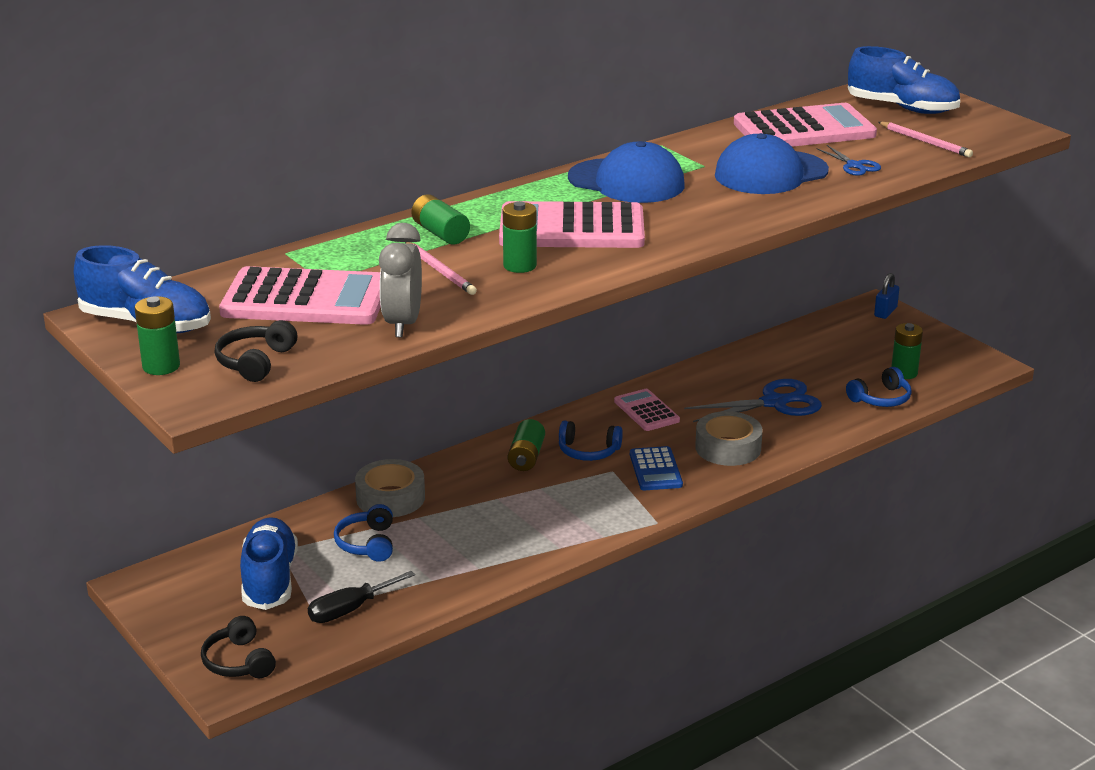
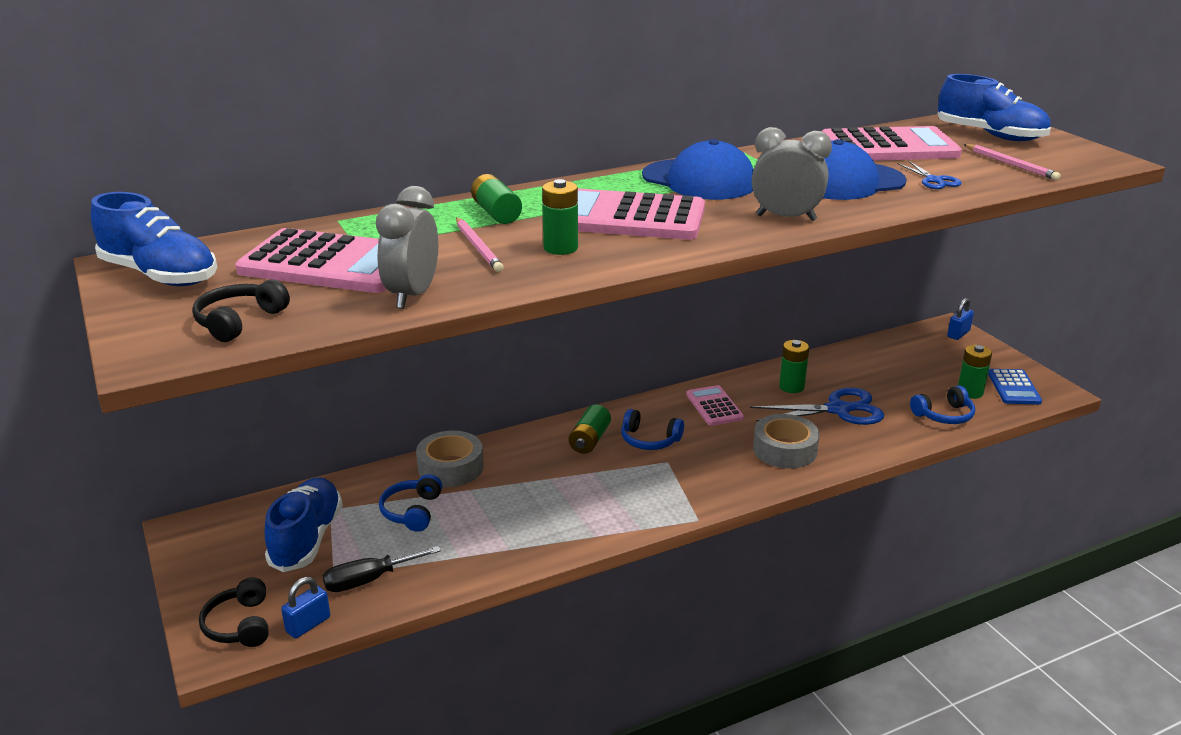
camera: 10 degrees right, 0 degrees up
green battery [135,296,180,375] -> green battery moved to [779,340,809,393]
blue calculator [630,446,683,490] -> blue calculator moved to [988,369,1042,404]
none -> blue padlock [281,577,330,638]
none -> grey clock [752,127,832,221]

